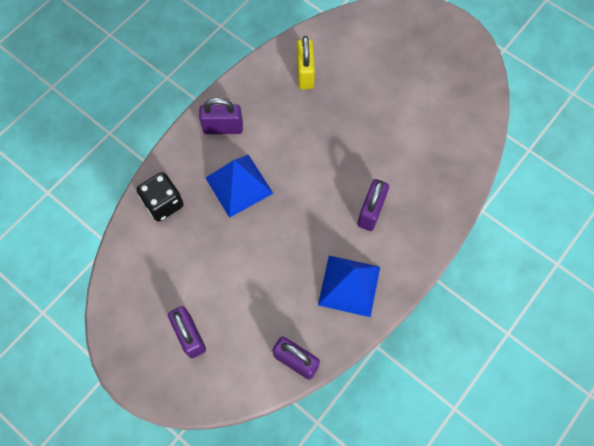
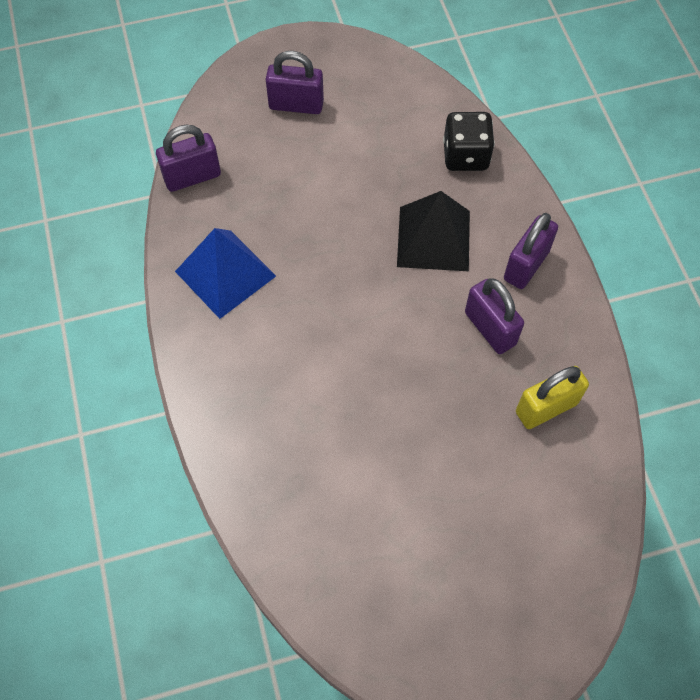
camera: 125 degrees right, 5 degrees down
blue pyramid [206,155,274,218] -> black pyramid [397,191,470,271]
yellow padlock [297,36,315,90] -> yellow padlock turned 60 degrees counterclockwise [516,366,589,429]
purple padlock [357,179,389,231] -> purple padlock moved to [465,279,524,354]

